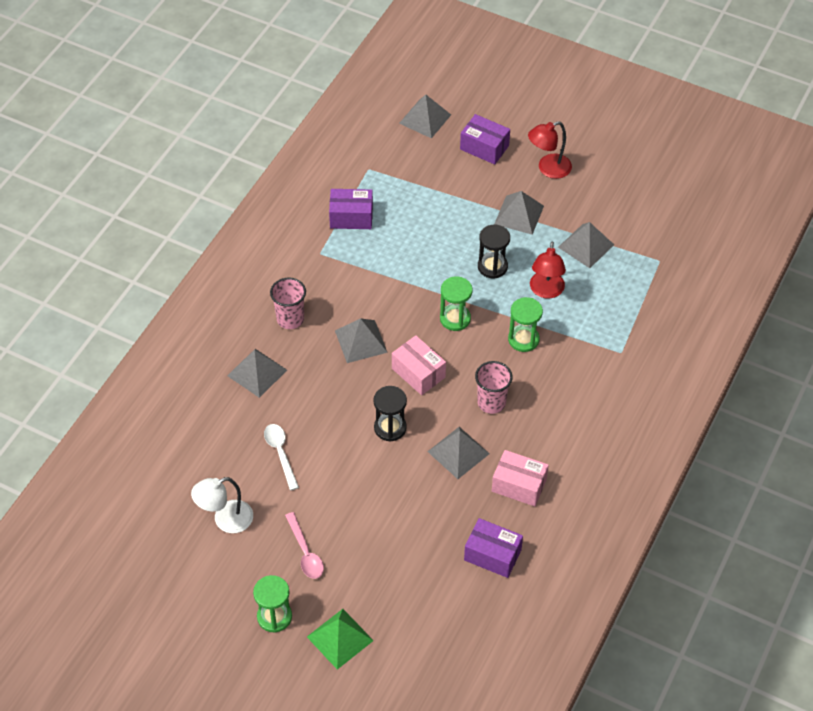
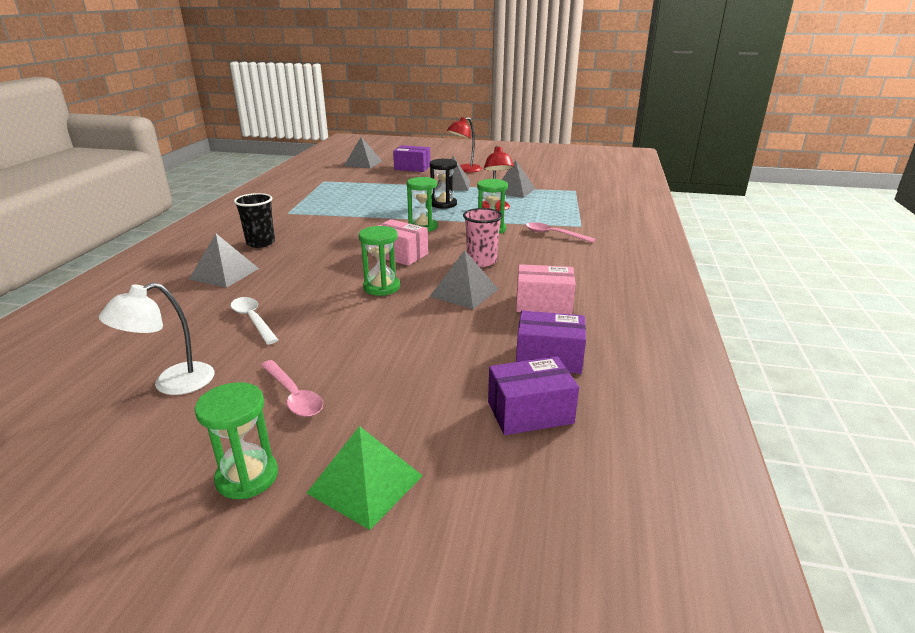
camera: 15 degrees left, 25 degrees down
pink cup [270,278,306,329] -> black cup [234,193,275,248]
purple box [329,189,373,229] -> purple box moved to [488,356,579,435]
grey pyramid [335,318,388,363] -> none
black hourglass [373,386,407,442] -> green hourglass [359,226,400,296]
none -> pink spoon [526,222,595,243]

